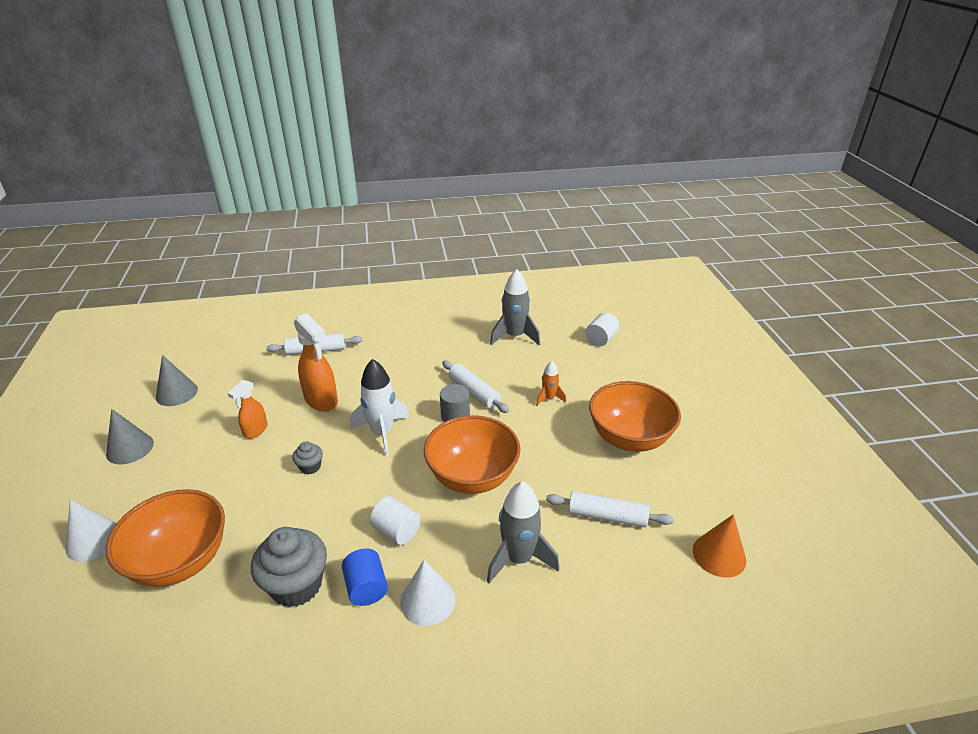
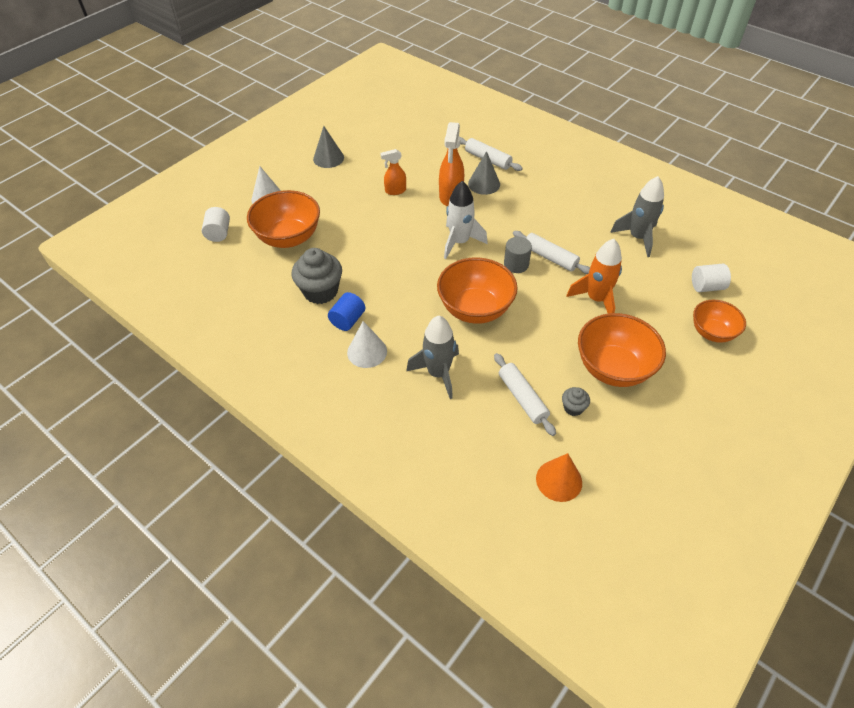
camera: 50 degrees right, 15 degrees up
grey cone [156,355,198,406] -> grey cone moved to [468,151,500,195]
grey cupcake [293,441,323,475] -> grey cupcake moved to [562,387,590,416]
white cylinder [370,496,421,545] -> white cylinder moved to [202,207,230,242]
white rolling pin [442,361,509,413] -> white rolling pin turned 60 degrees counterclockwise [513,231,590,274]
orange rocket [536,361,566,406] -> orange rocket [566,239,622,314], size x1.82
none -> orange bowl [693,300,746,343]

